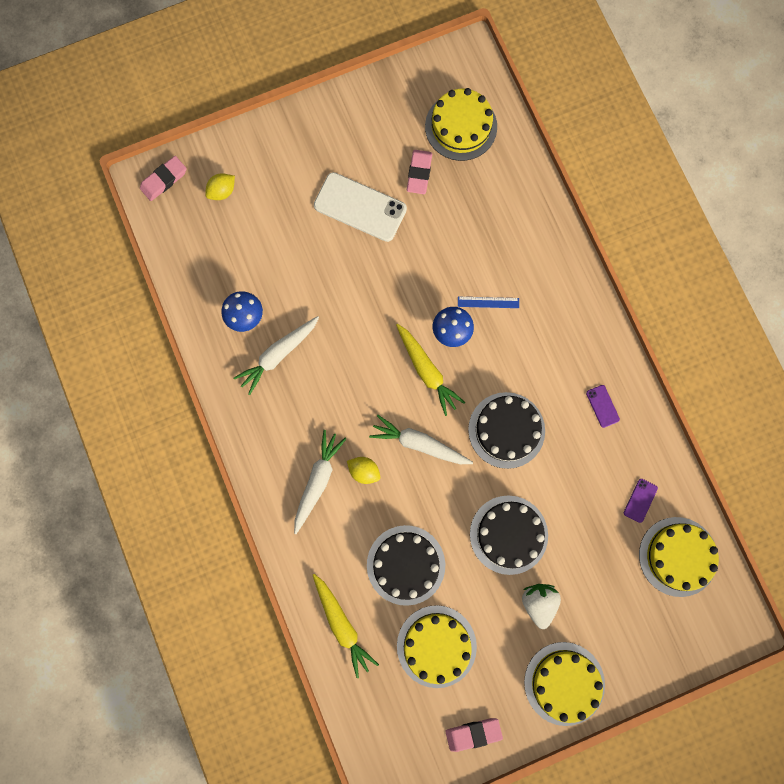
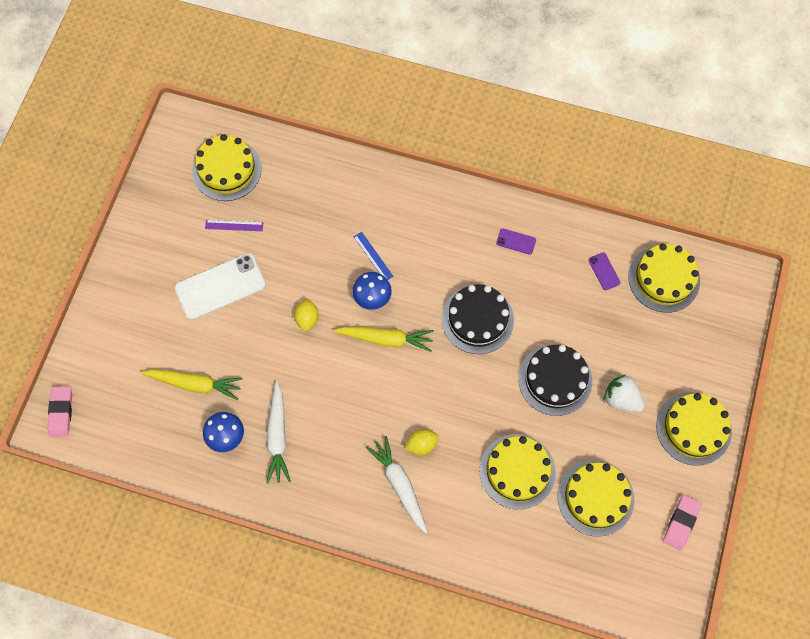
camera: 50 degrees left, 10 degrees down
yellow lemon [205,173,235,200] -> yellow lemon moved to [294,298,319,331]
yellow carrot [313,574,379,678] -> yellow carrot moved to [141,369,243,400]
black cake [367,525,445,606] -> yellow cake [479,434,556,509]
white carrot [369,415,473,464] -> none
pink eraser [407,150,432,194] -> purple ruler [205,220,263,231]
blue ruler [458,297,519,308] -> blue ruler turned 75 degrees counterclockwise [354,232,393,280]

